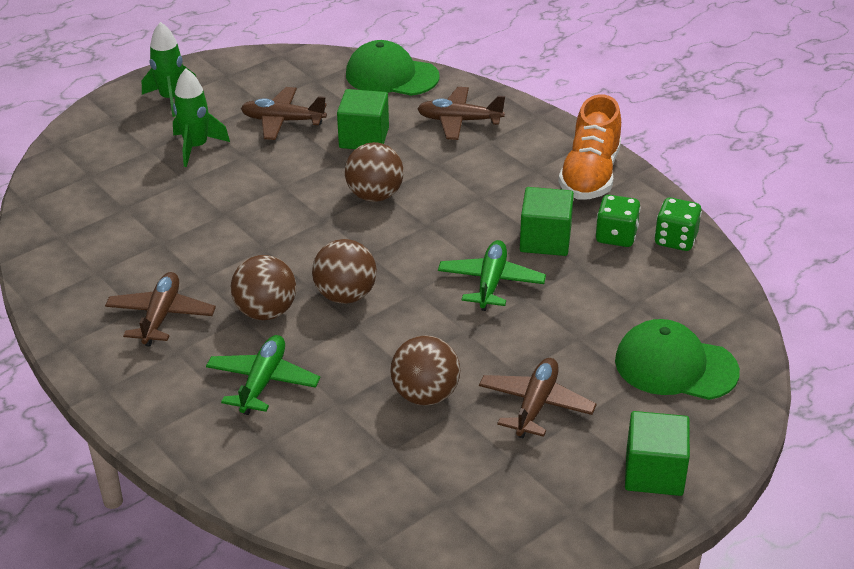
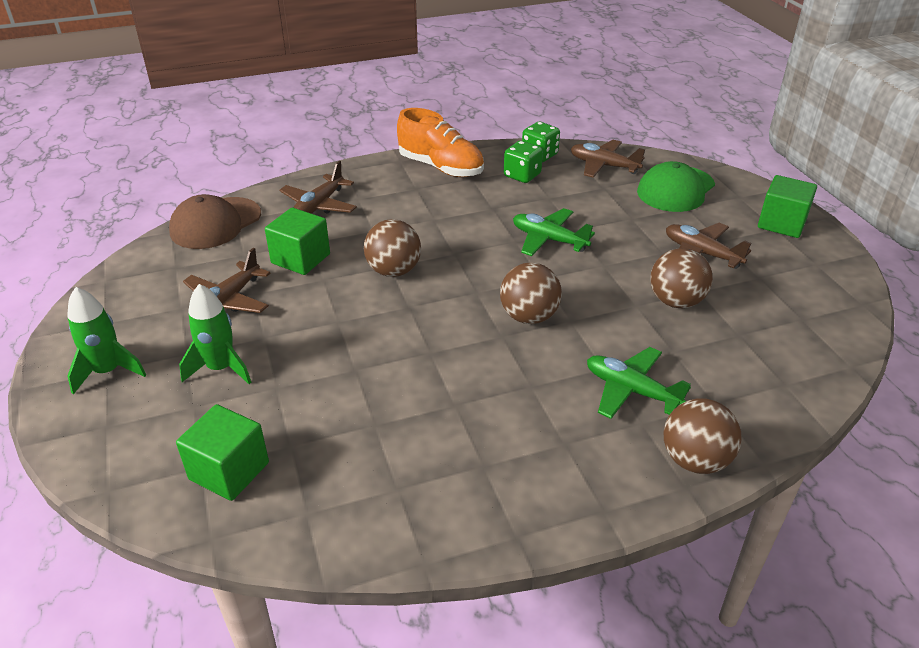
camera: 70 degrees left, 0 degrees up
brown plane [105,272,216,347] -> brown plane moved to [571,140,645,178]
brown ball [231,255,296,320] -> brown ball moved to [664,398,742,474]
green cap [346,40,440,96] -> brown cap [169,194,261,249]
green cube [520,187,574,256] -> green cube moved to [176,404,269,501]

